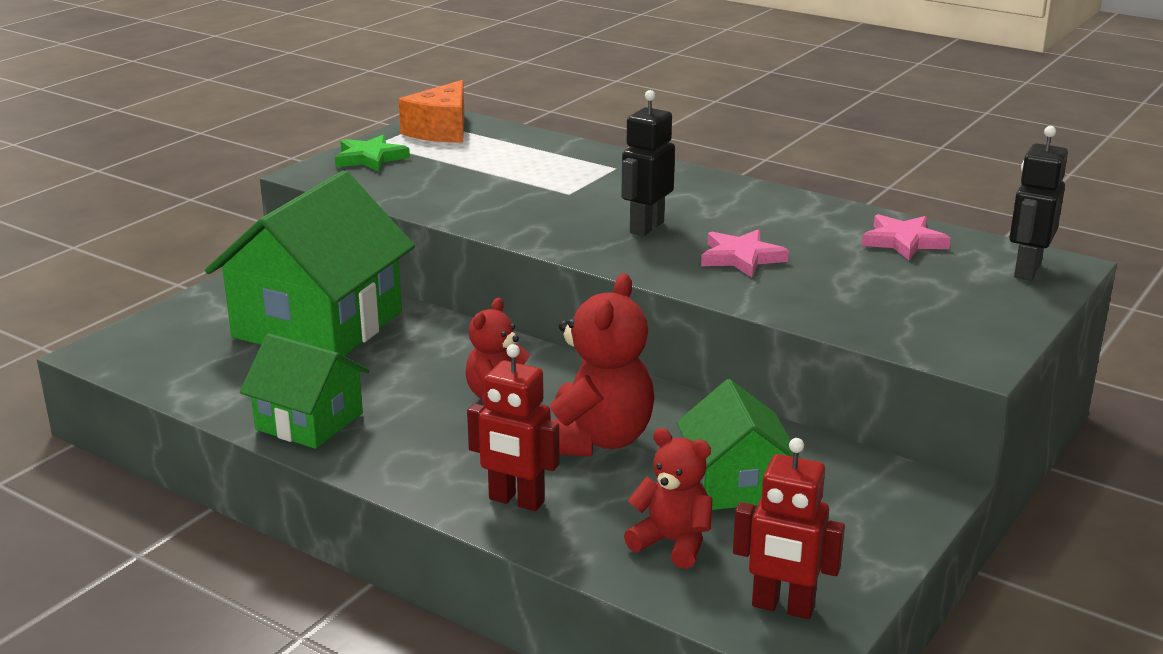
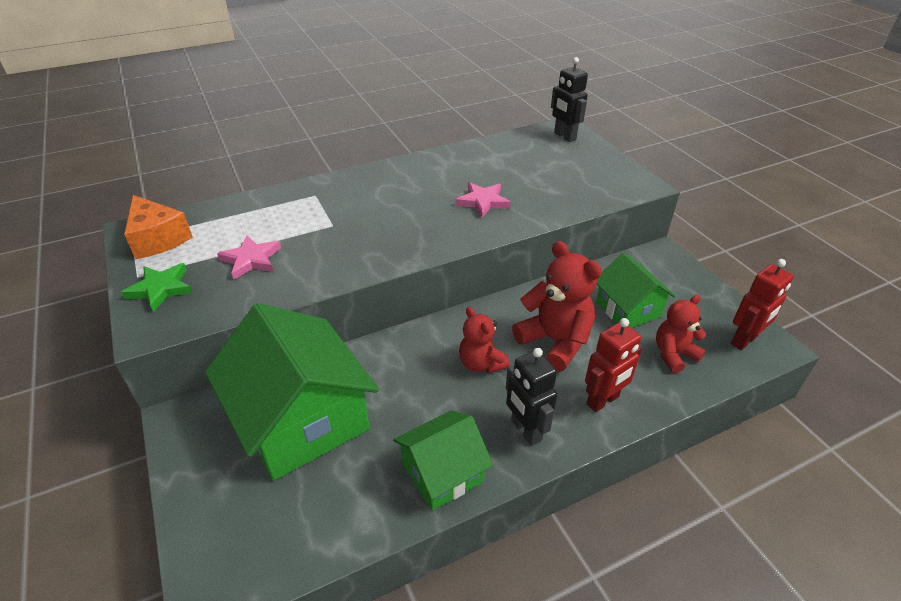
camera: 60 degrees left, 15 degrees up
black robot [621,90,675,236] -> black robot moved to [506,348,557,446]
green house [677,379,801,510] -> green house turned 45 degrees clockwise [596,252,675,328]
pink star [861,214,951,260] -> pink star moved to [217,235,281,279]

